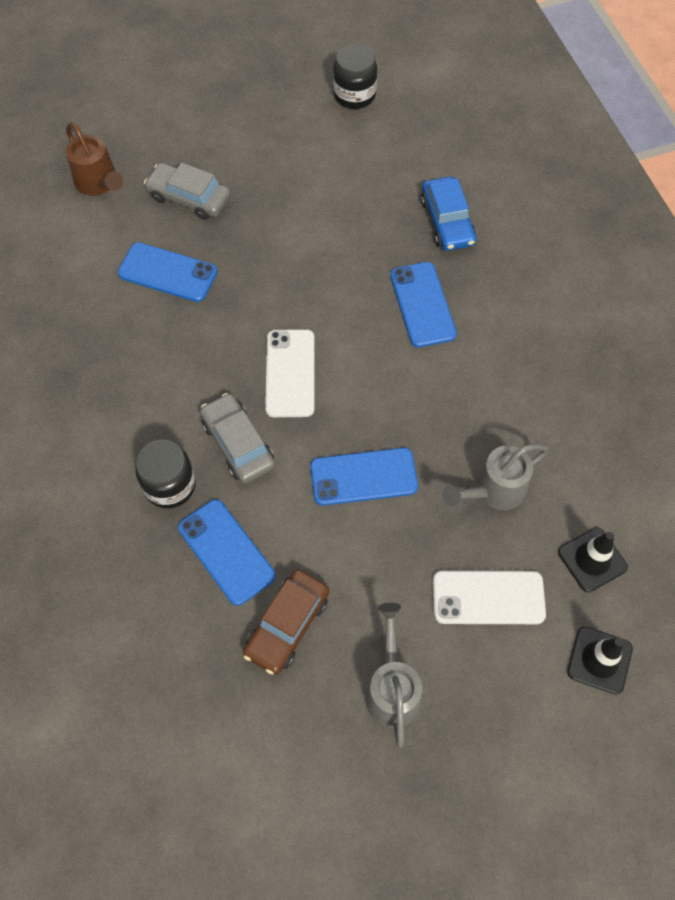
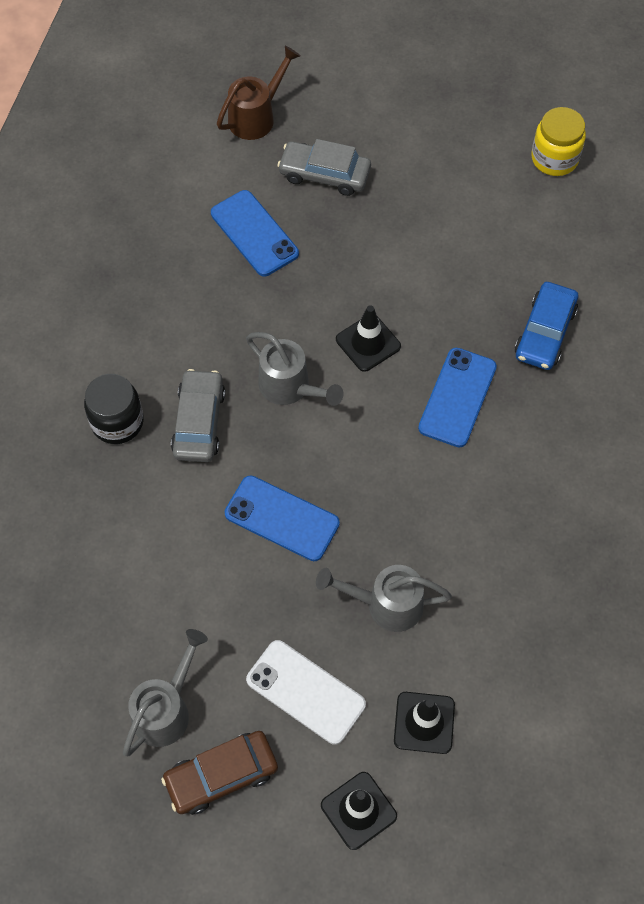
camera: 35 degrees right, 0 degrees up
brown watering can [66,122,123,196] -> brown watering can turned 135 degrees counterclockwise [217,46,300,140]
grey car [144,162,231,220] -> grey car turned 45 degrees counterclockwise [277,139,371,196]
blue phone [178,499,276,606] -> none
brown car [243,569,330,675] -> brown car moved to [161,731,278,815]
white phone [265,329,314,417] -> grey watering can [246,332,344,406]
black jar [333,44,377,109] -> yellow jar [531,107,586,176]
none -> black traffic cone [336,305,401,372]

